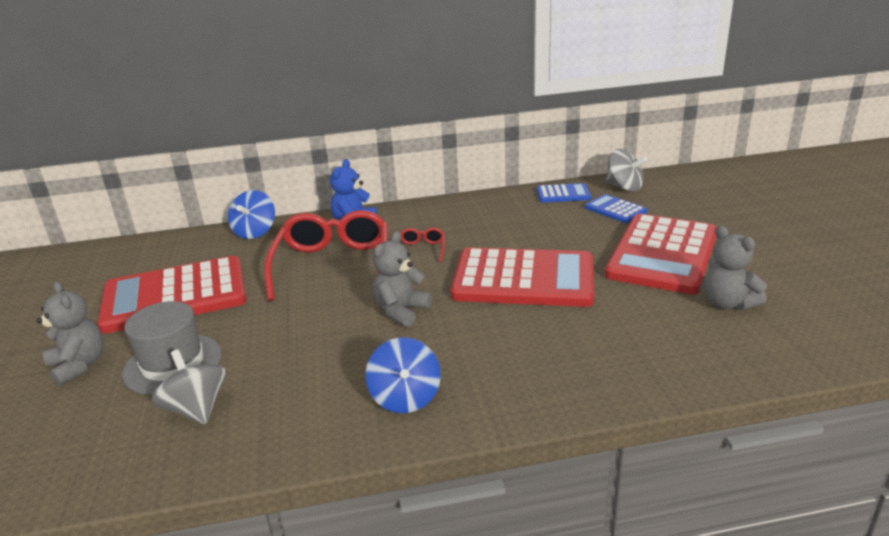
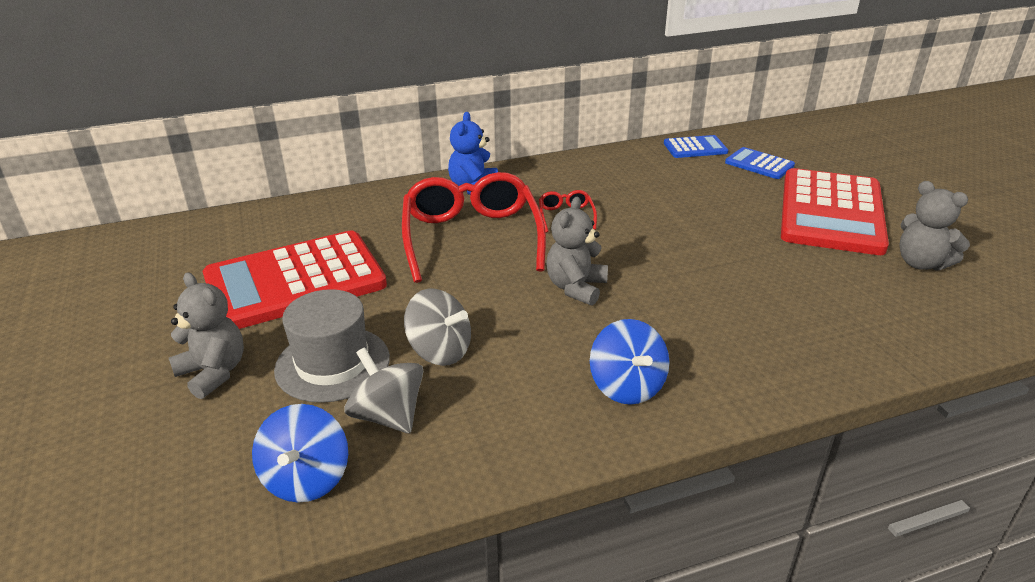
camera: 10 degrees left, 5 degrees up
blue spinning top [228,190,275,239] -> blue spinning top moved to [252,404,348,503]
red calculator [451,247,594,307] -> none
grey spinning top [606,149,647,192] -> grey spinning top moved to [404,289,471,366]

